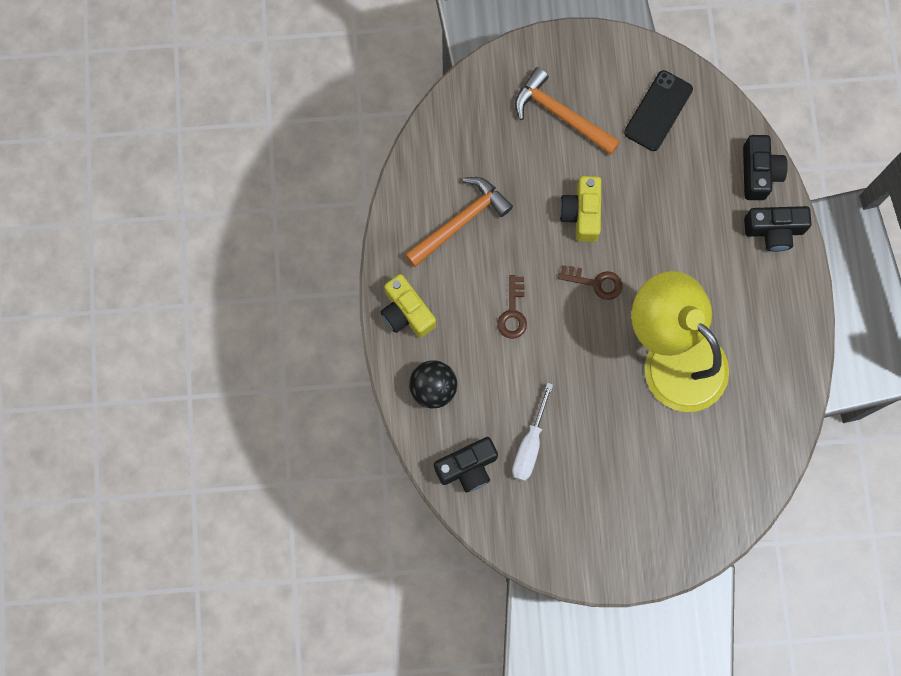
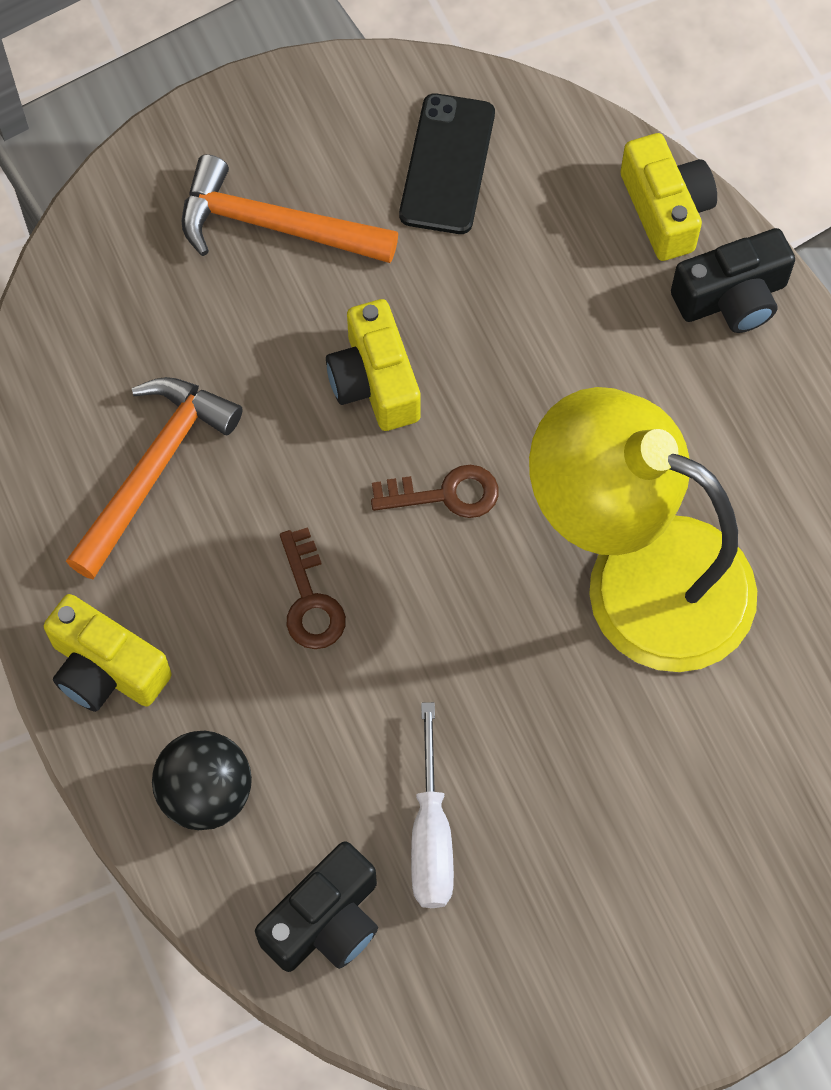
camera: 20 degrees left, 10 degrees down
black camera [743,135,788,200] -> yellow camera [620,133,717,261]

